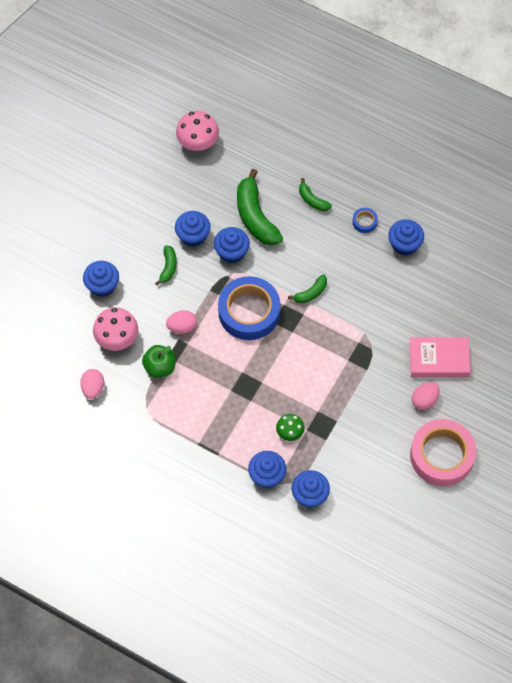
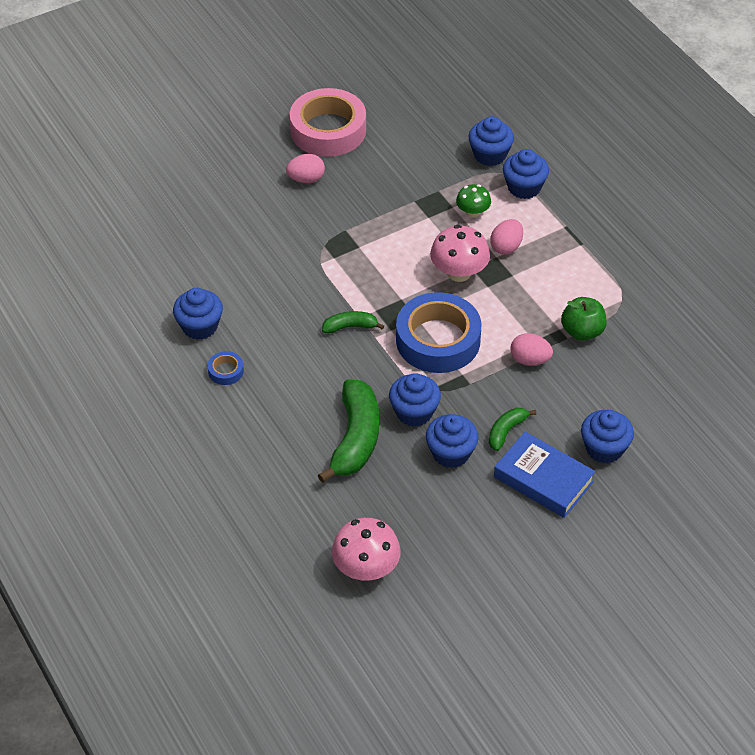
camera: 150 degrees left, 15 degrees down
pink egg [80,369,104,399] -> pink egg moved to [490,219,523,255]
pink mushroom [93,307,138,351] -> pink mushroom moved to [430,225,490,282]
green banana [299,178,332,211] -> none
pink book [409,337,471,377] -> none
none -> blue book [494,432,595,518]

